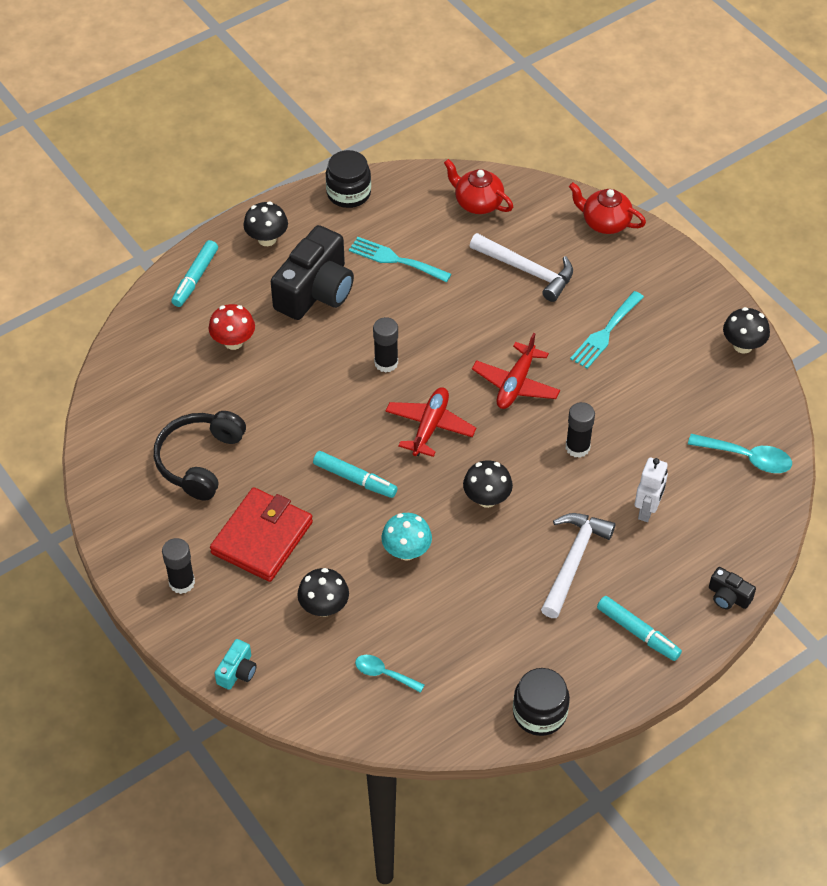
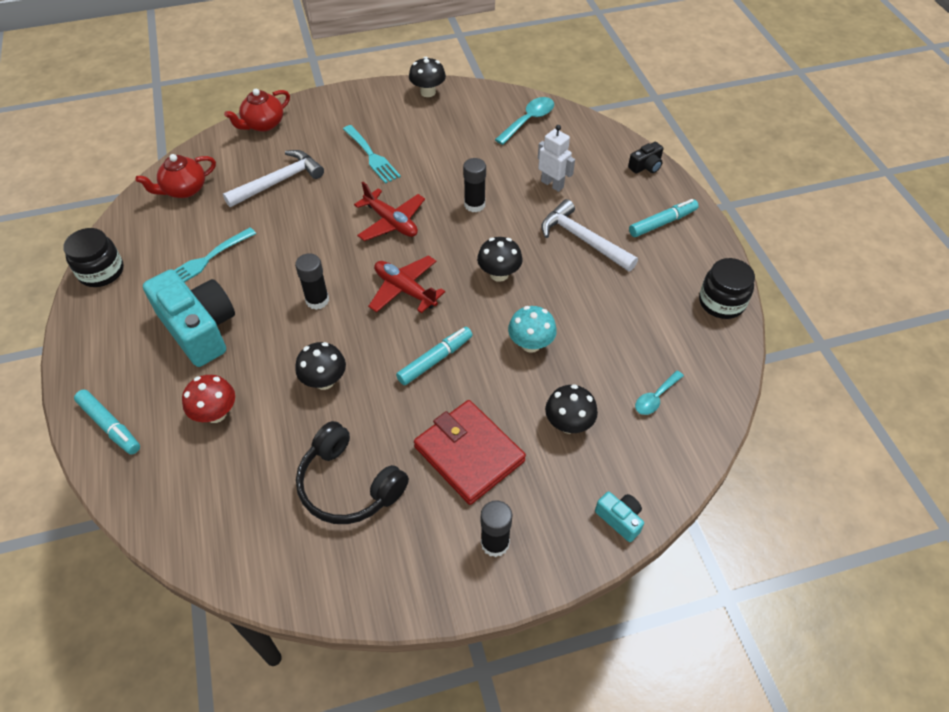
camera: 70 degrees left, 0 degrees up
black mushroom [243,202,288,246] -> black mushroom moved to [295,342,346,390]
black camera [271,225,354,320] -> turquoise camera [143,269,235,367]

